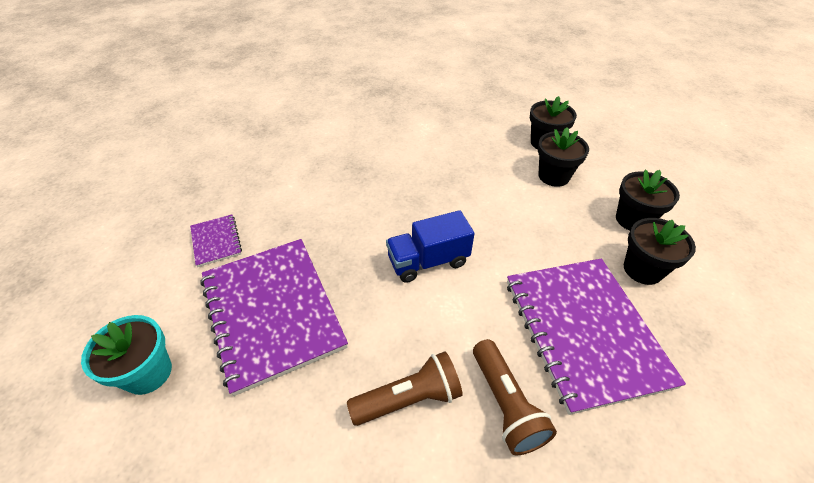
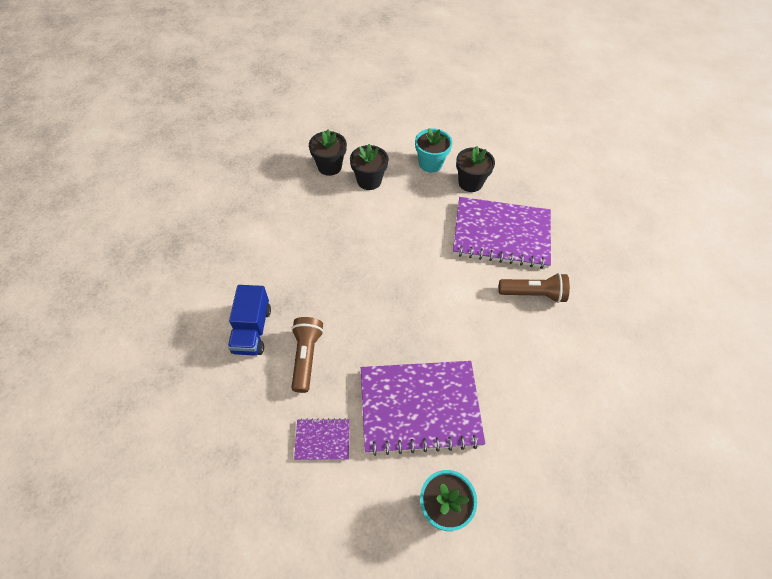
camera: 70 degrees left, 10 degrees up
brown flashlight [347,352,463,426] -> brown flashlight moved to [291,317,324,393]
blue truck [386,210,475,283] -> blue truck moved to [228,285,271,355]
black flower pot [616,170,680,231] -> turquoise flower pot [415,128,453,173]

